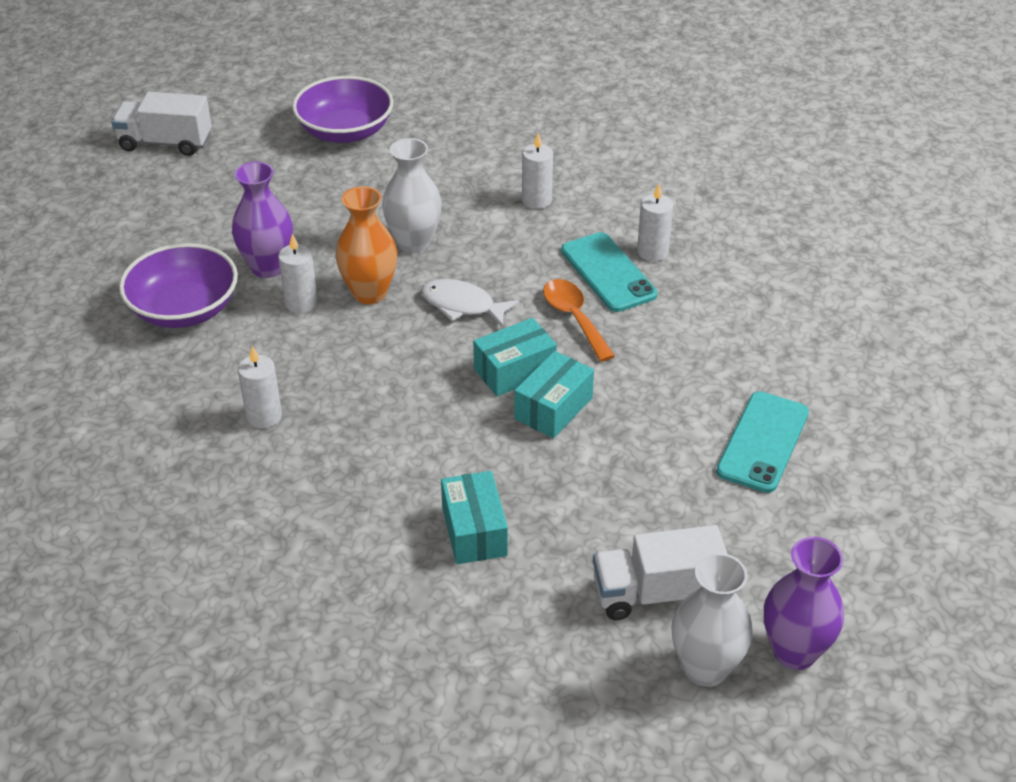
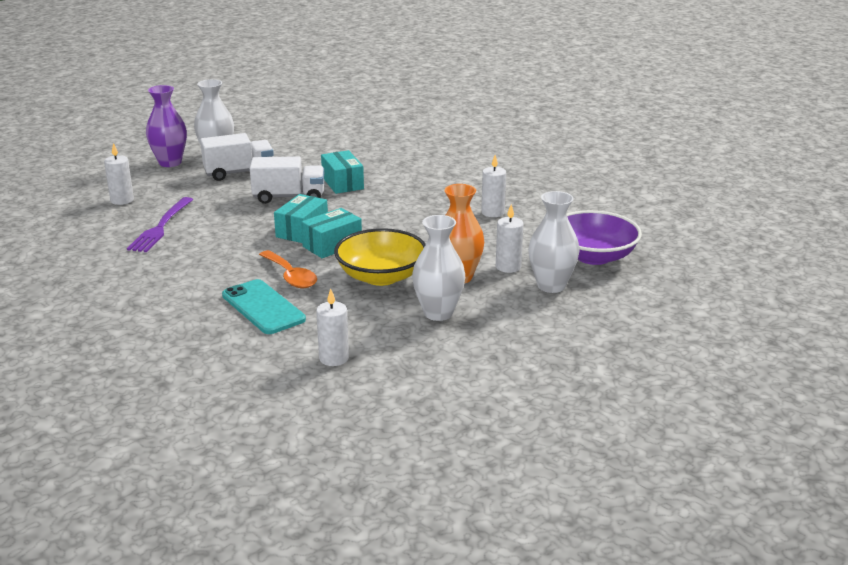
camera: 170 degrees right, 15 degrees down
white truck [111,92,212,156] -> white truck moved to [250,156,324,204]
purple vase [232,161,293,278] -> white vase [528,191,579,293]
purple bowl [292,76,393,143] -> none
white fish [421,279,519,326] -> yellow bowl [334,228,426,286]
white candle [637,184,673,261] -> white candle moved to [104,143,134,205]
turquoise phone [716,391,809,493] -> purple fork [127,197,193,252]

